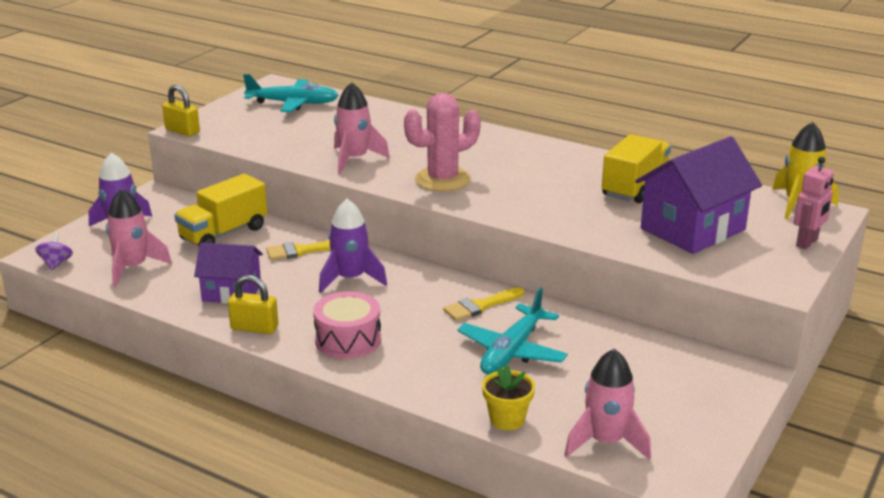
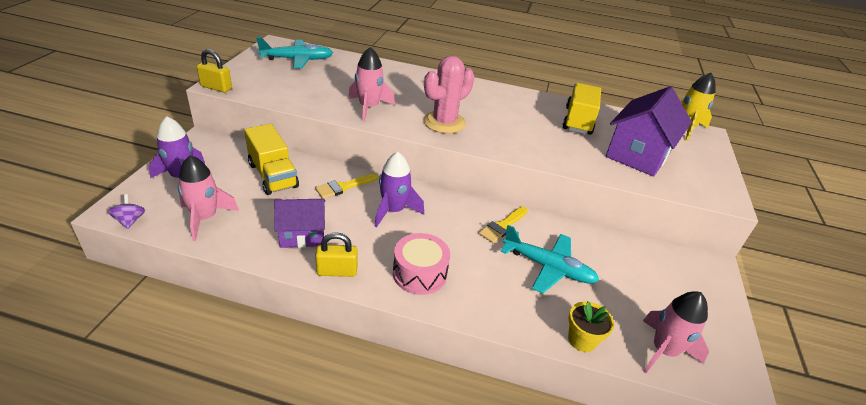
camera: 20 degrees left, 10 degrees up
yellow truck [174,174,267,246] -> yellow truck turned 60 degrees counterclockwise [244,124,299,195]
turquoise plane [458,287,568,374] -> turquoise plane turned 75 degrees counterclockwise [500,225,599,293]
pink robot [794,157,834,249] -> none

